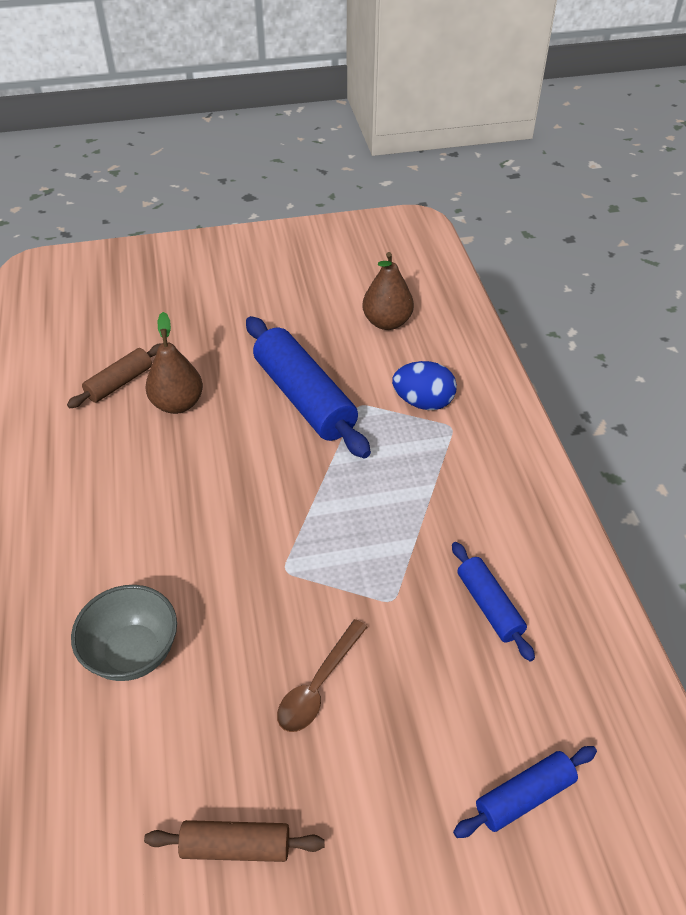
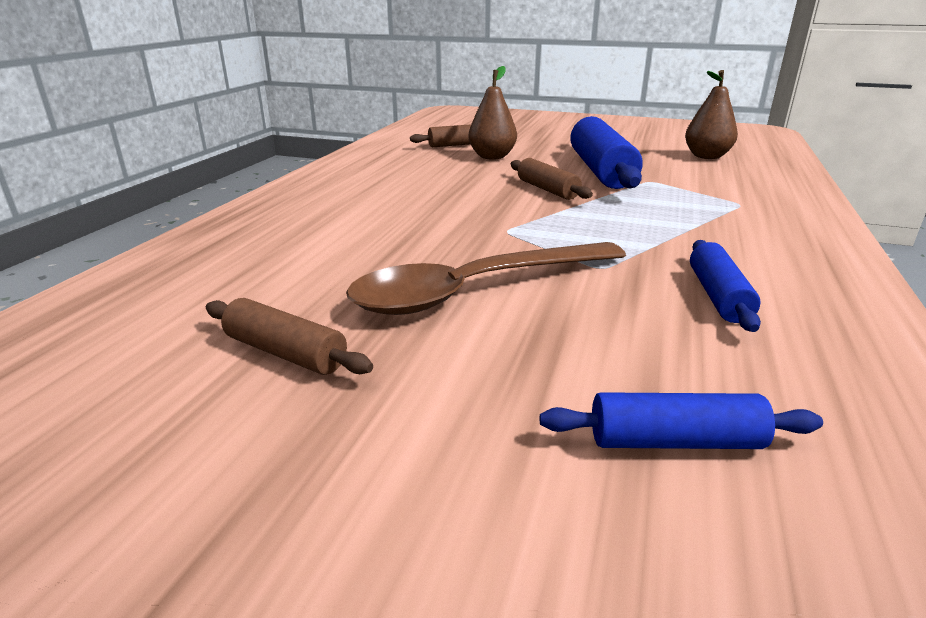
camera: 30 degrees right, 20 degrees down
grey bowl [71,585,177,681] -> none
brown spoon [277,619,367,732] -> brown spoon [346,242,626,315], size x1.87
blue egg [392,361,457,410] -> none
none -> brown rolling pin [511,158,593,200]

